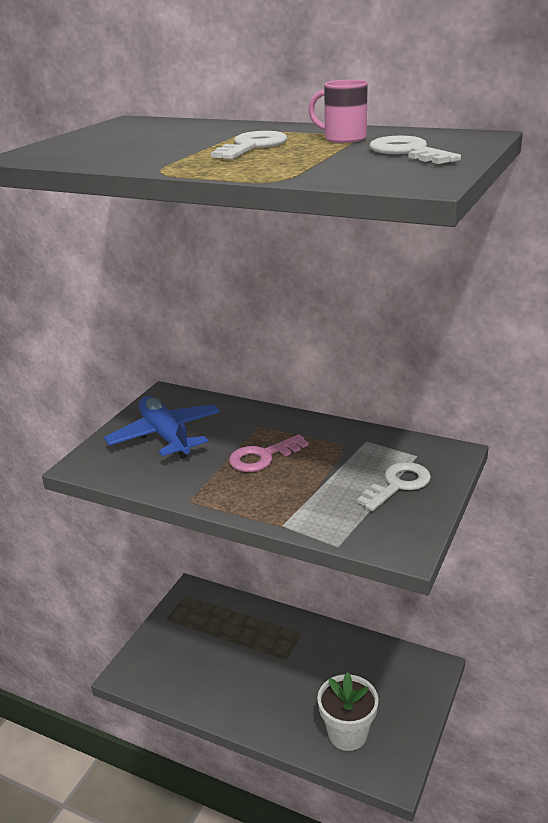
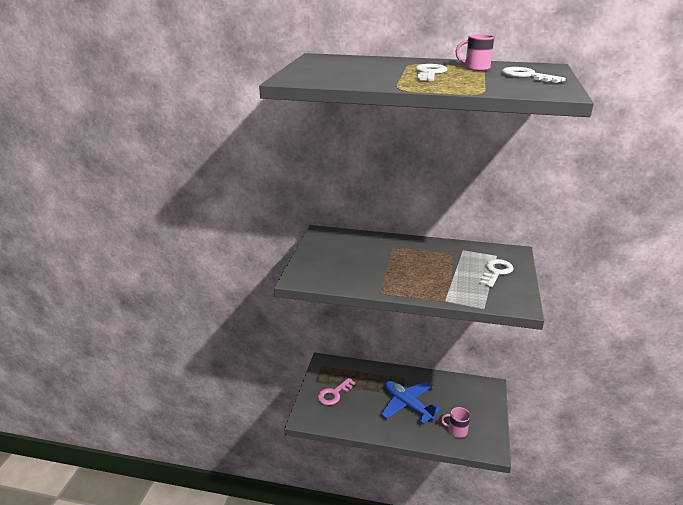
camera: 15 degrees left, 0 degrees up
blue plane [104,396,220,459] -> blue plane moved to [381,381,442,424]
pink key [229,434,308,472] -> pink key moved to [318,378,355,405]
white flower pot [317,672,379,751] -> pink mug [441,407,470,438]

